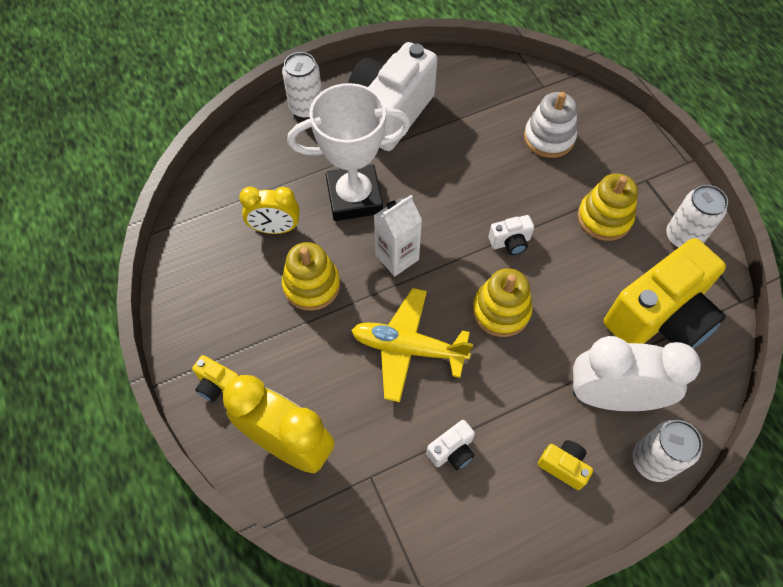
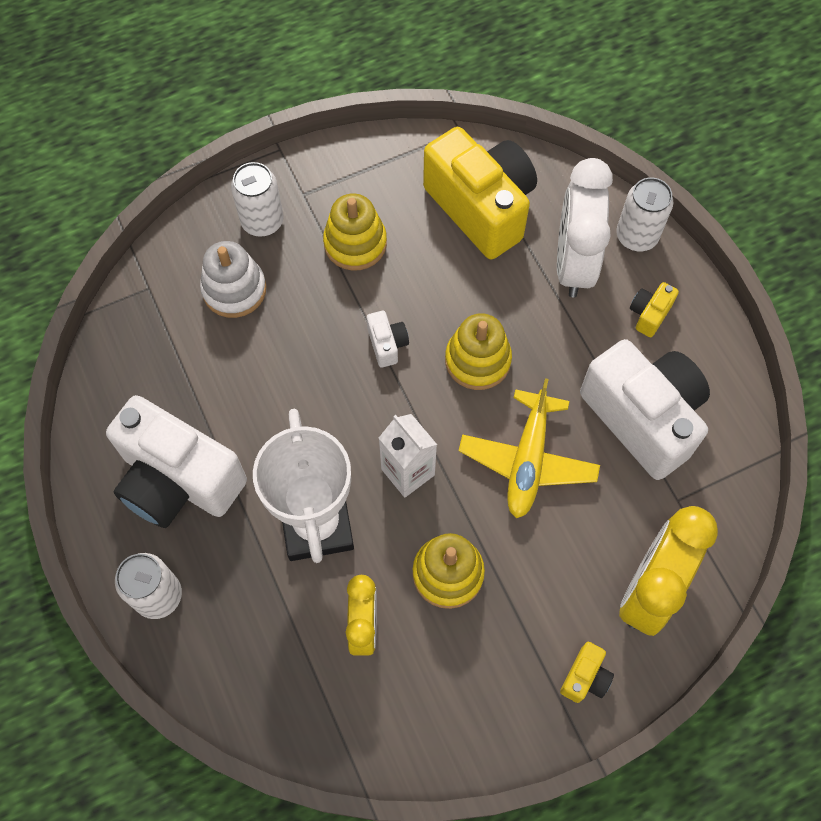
camera: 90 degrees left, 5 degrees up
white camera [426,420,475,470] -> white camera [580,339,710,480], size x2.46
white can [666,185,728,248] -> white can moved to [231,162,284,237]

